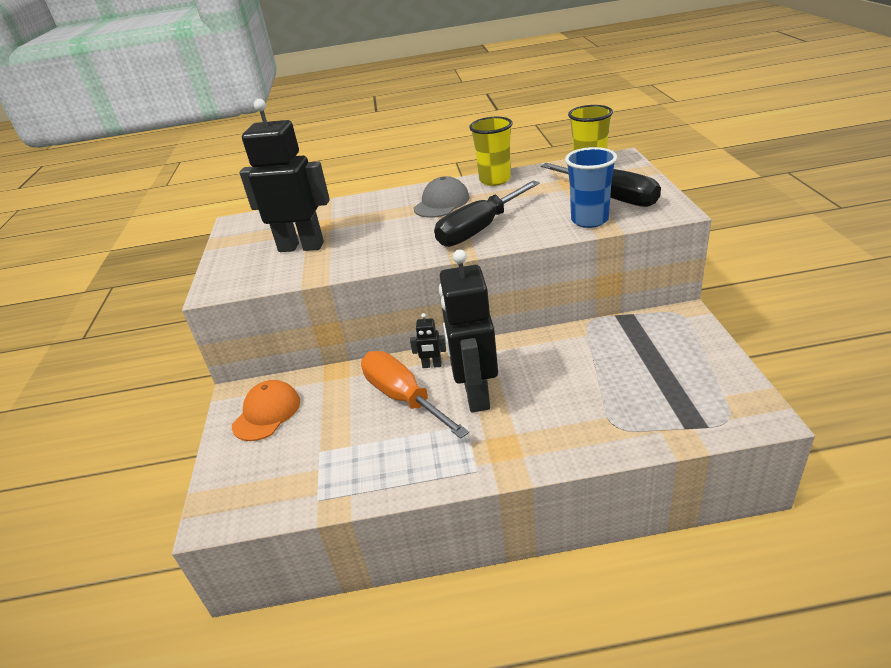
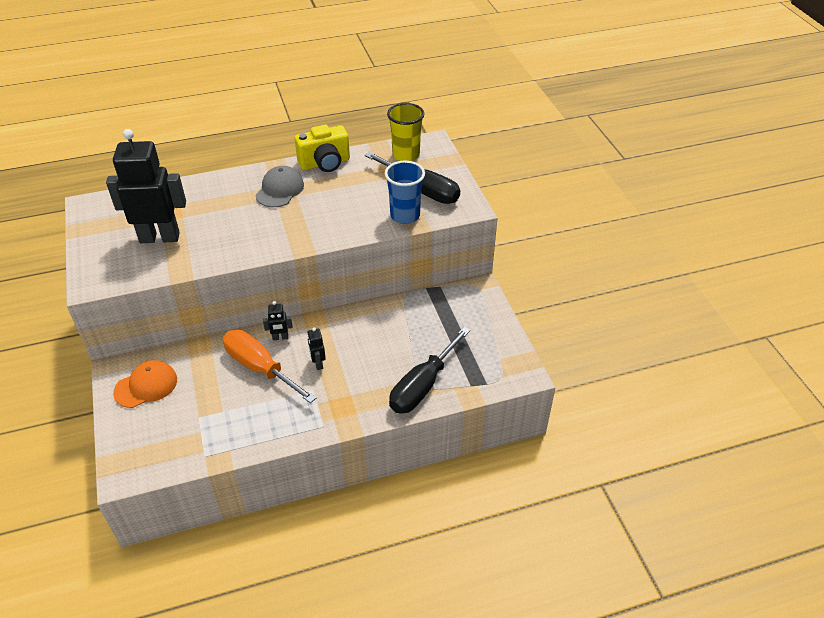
camera: 15 degrees left, 10 degrees up
orange cap [232,380,300,441] -> orange cap turned 45 degrees clockwise [113,360,177,408]
black screwdriver [434,180,540,247] -> black screwdriver moved to [389,327,470,414]
black robot [439,250,498,413] -> black robot [307,327,326,370], size x0.41
yellow cup [469,117,513,186] -> yellow camera [295,125,350,172]

